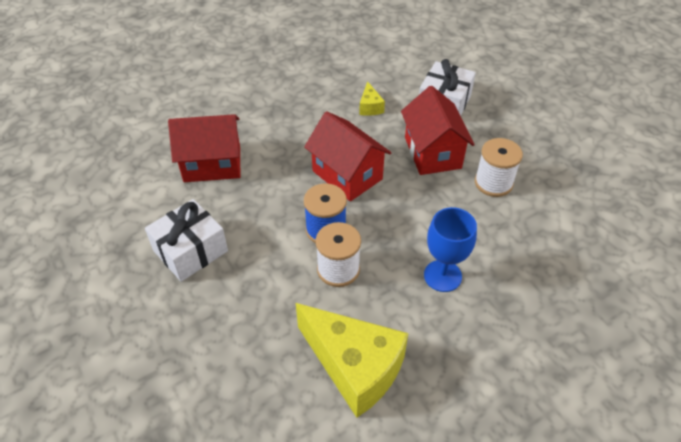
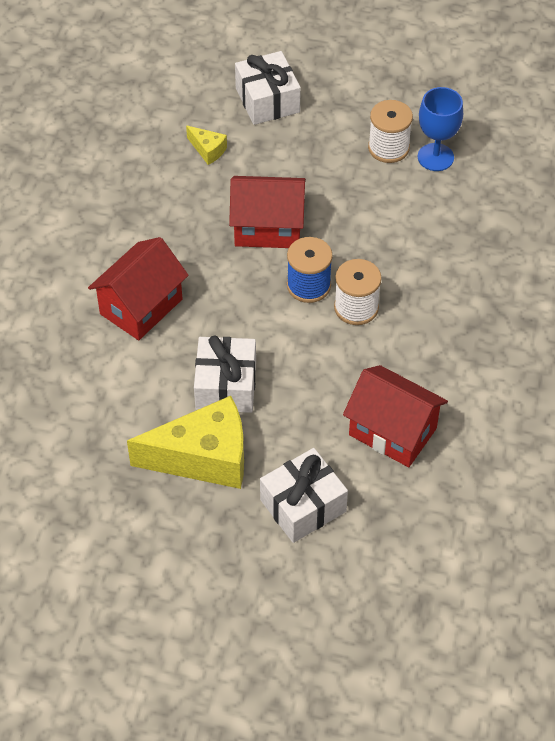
camera: 45 degrees left, 5 degrees up
yellow cheese [296,303,408,418] -> yellow cheese moved to [127,396,244,489]
red house [401,86,475,175] -> red house moved to [343,365,448,467]
blue goblet [424,207,477,292] -> blue goblet moved to [418,87,463,171]
none -> white gift [260,448,348,543]

